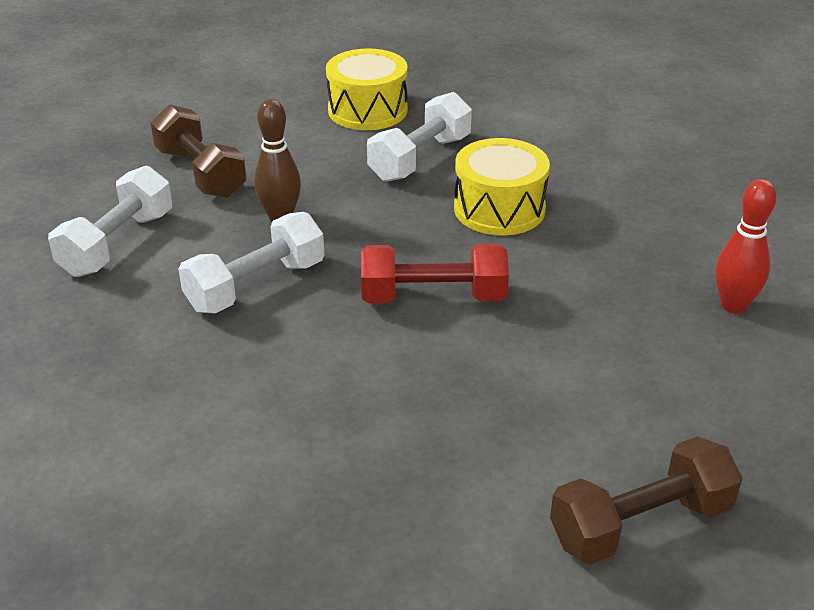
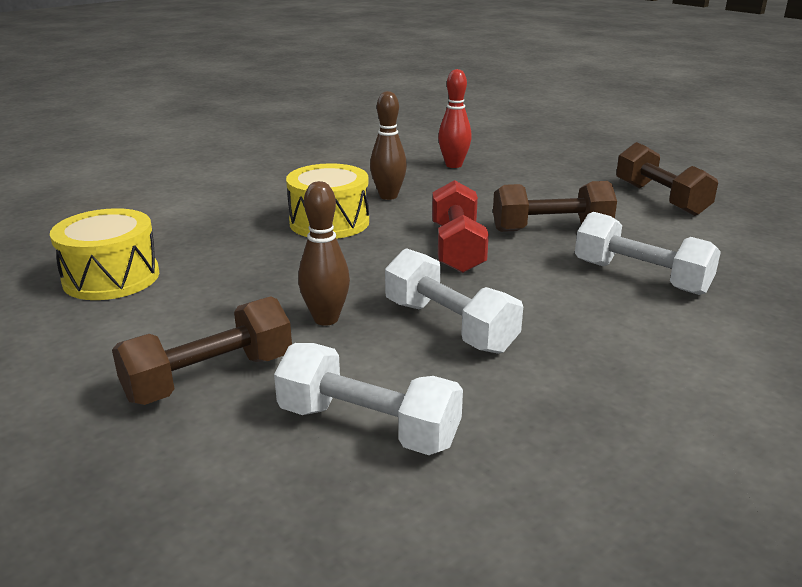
camera: 90 degrees left, 10 degrees down
white dumbbell [367,92,472,182] -> white dumbbell moved to [575,212,721,295]
none -> brown bowling pin [370,91,407,200]
none -> brown dumbbell [493,181,617,232]

